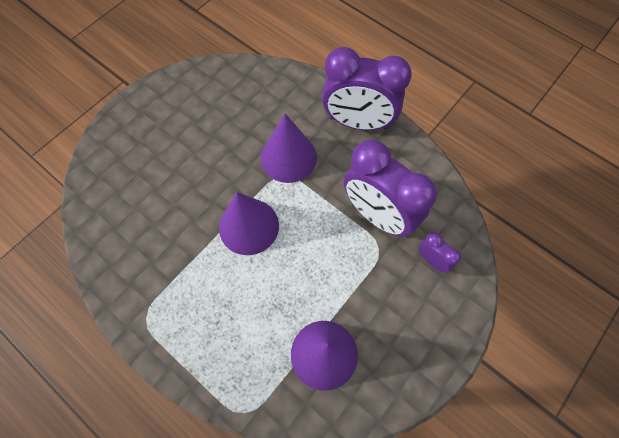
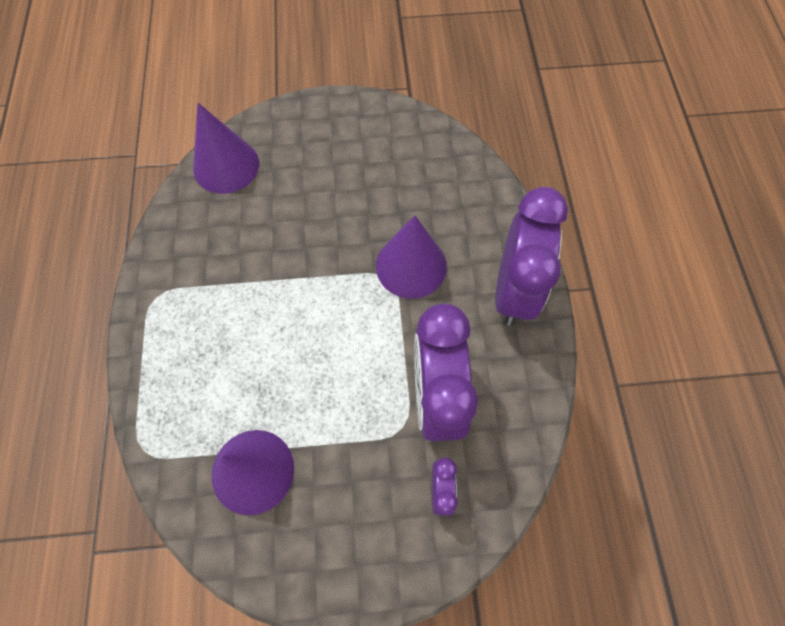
camera: 45 degrees right, 0 degrees up
purple cone [219,192,279,255] -> purple cone moved to [193,103,259,194]
purple clock [322,47,412,130] -> purple clock turned 135 degrees counterclockwise [495,187,568,326]

